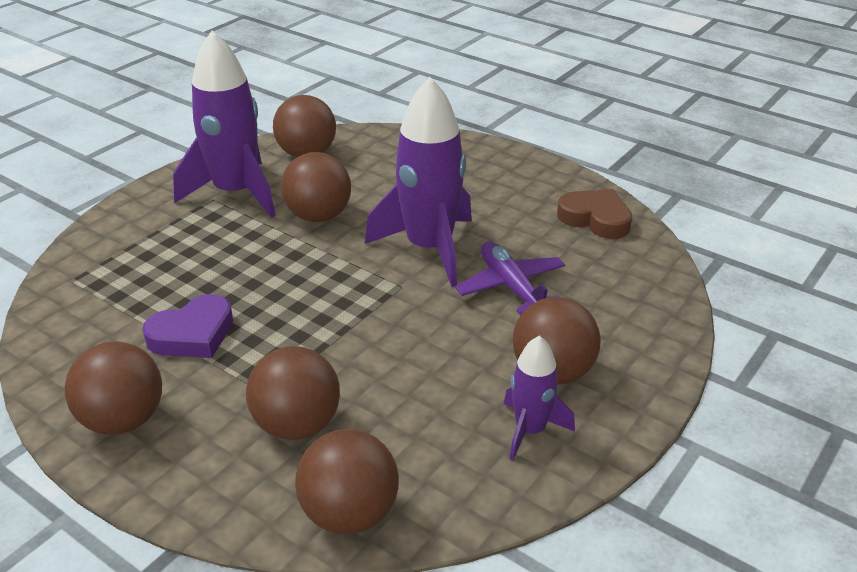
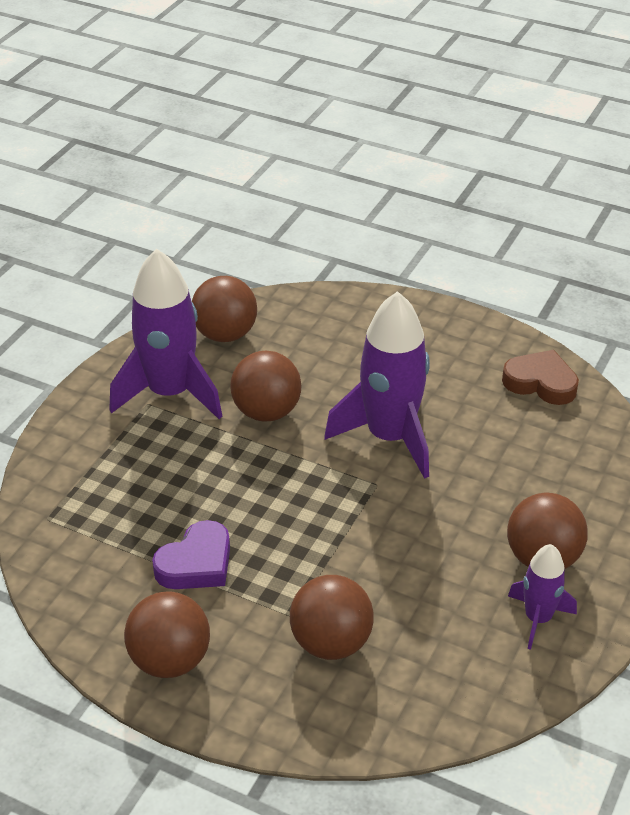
camera: 10 degrees left, 5 degrees up
brown ball [295,429,399,534] -> none
purple plane [455,242,565,315] -> none

